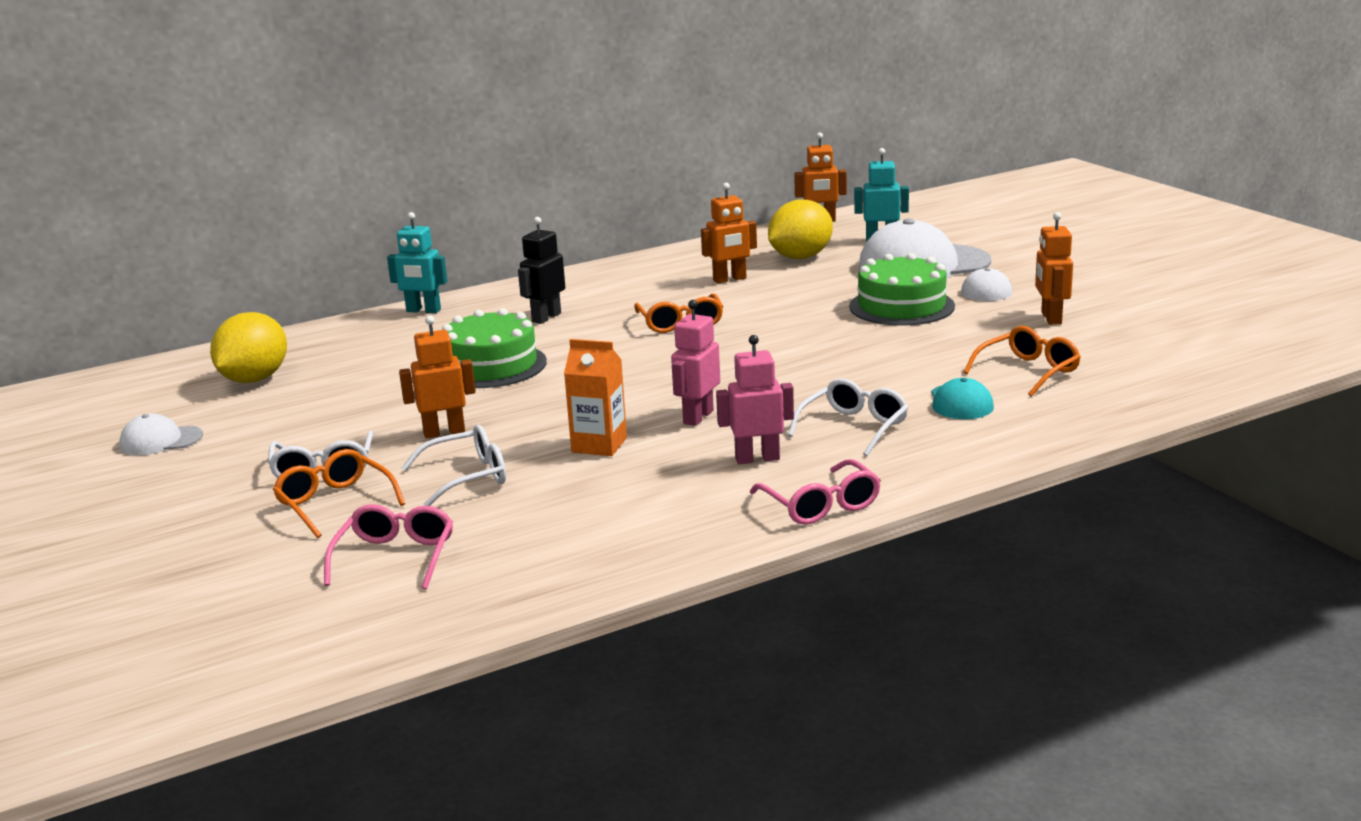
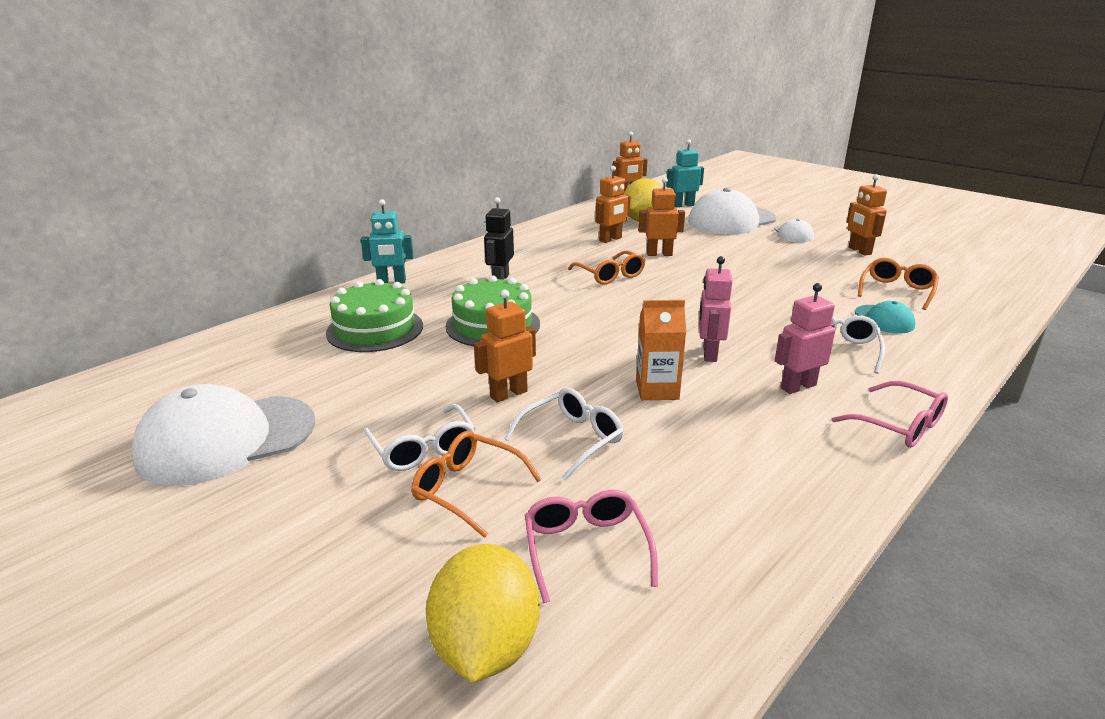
camera: 20 degrees left, 5 degrees up
white cap [119,414,203,455] -> white cap [131,384,315,486], size x2.08
yellow lemon [210,312,287,383] -> yellow lemon moved to [426,544,540,683]
green cake [849,253,955,326] -> green cake moved to [326,279,423,352]
none -> orange robot [638,177,685,256]

